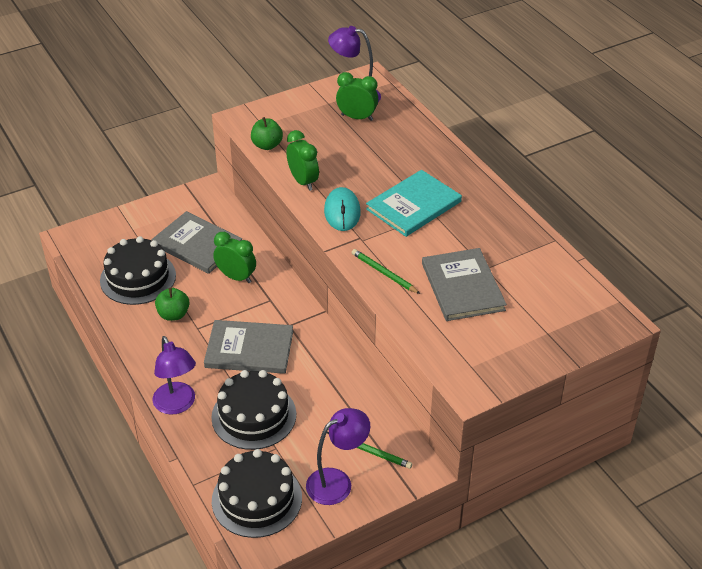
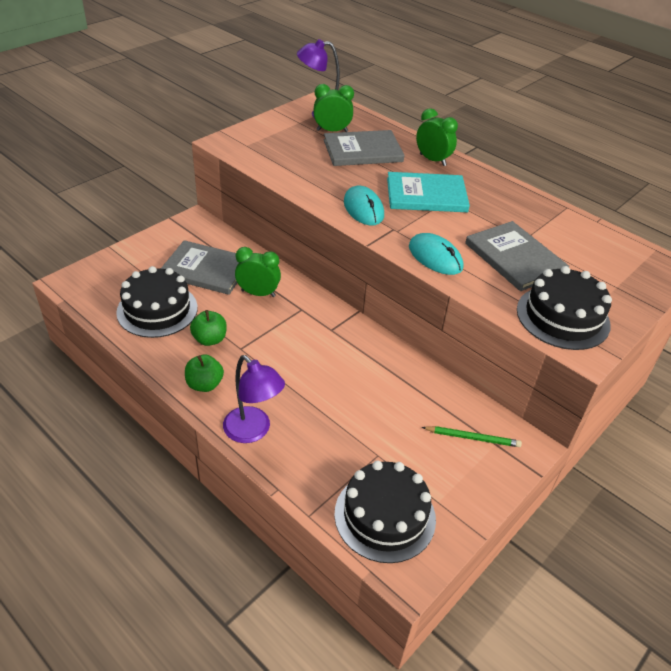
camera: 20 degrees left, 0 degrees up
grey book [204,320,293,374] -> grey book moved to [324,130,405,166]
black cake [211,370,296,450] -> black cake moved to [517,266,612,350]
green apple [251,117,283,150] -> green apple moved to [185,354,224,392]
green clock [286,130,319,191] -> green clock moved to [416,108,458,166]
purple lamp [306,408,370,505] -> none
green pencil [352,249,420,294] -> turquoise mouse [409,233,463,275]
turquoise book [366,170,462,237] -> turquoise book turned 60 degrees clockwise [387,172,470,212]

